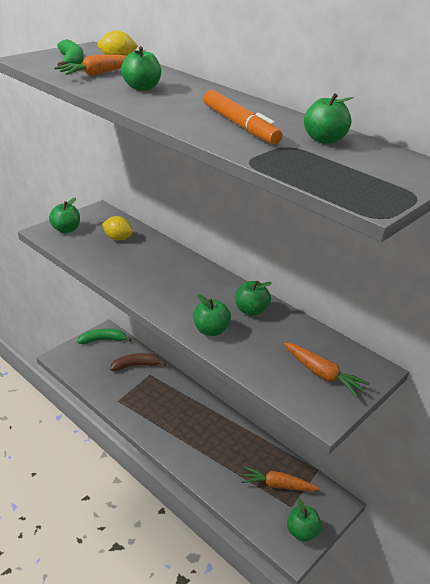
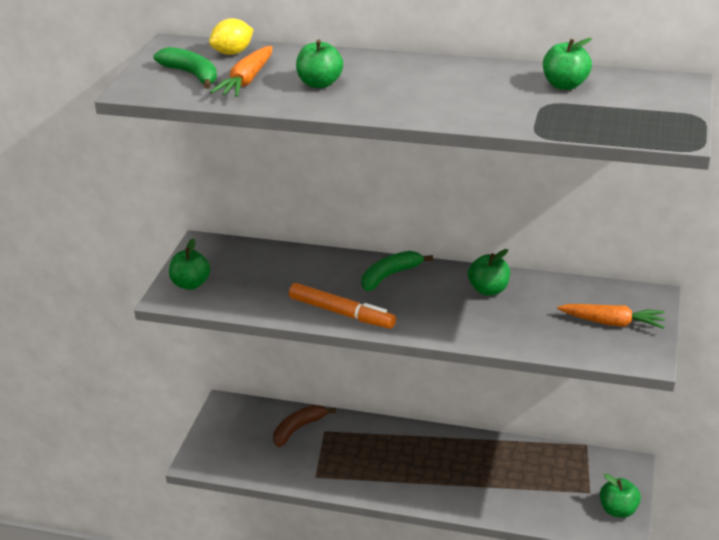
camera: 25 degrees left, 0 degrees up
green banana [77,329,132,344] -> green banana moved to [361,251,433,291]
yellow lemon [102,216,133,241] -> none
green apple [194,294,231,336] -> none
orange marker [203,90,282,144] -> orange marker moved to [289,283,396,329]
orange carrot [242,467,320,492] -> none

